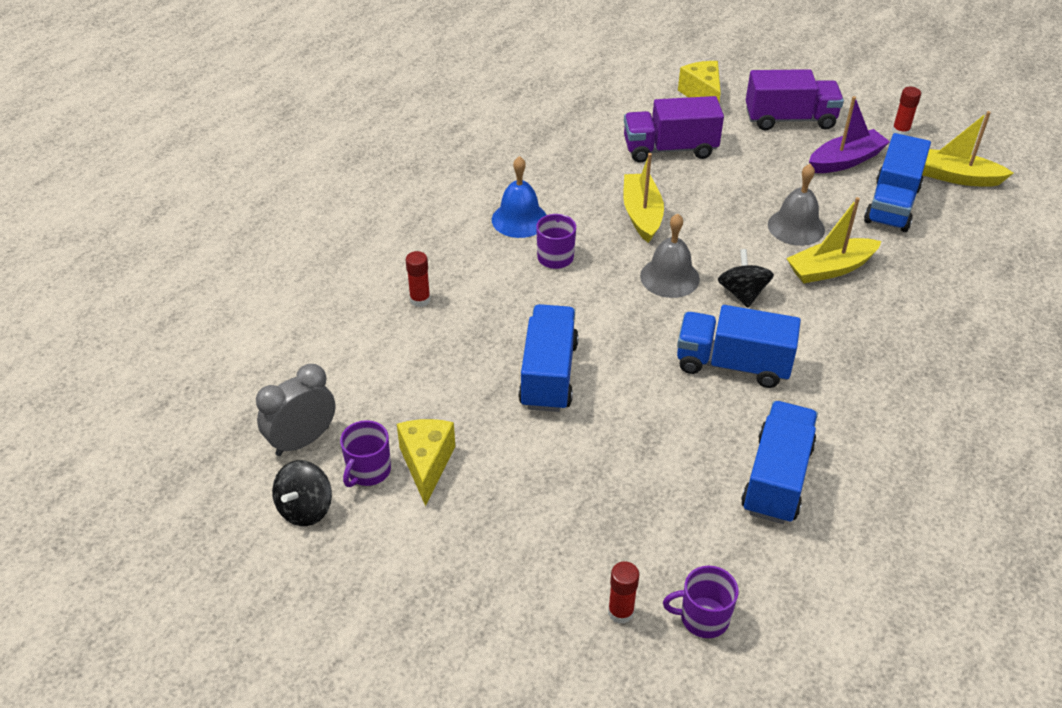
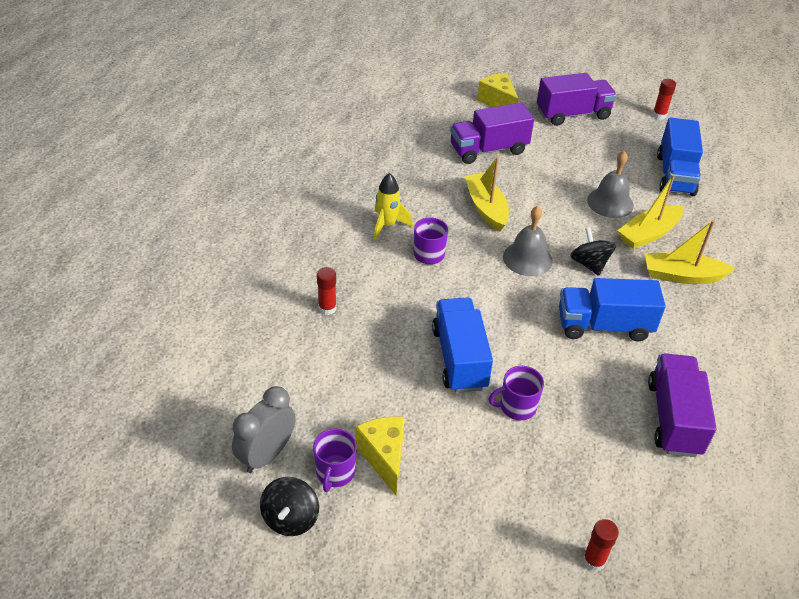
camera: 15 degrees left, 0 degrees up
blue bell [492,156,546,238] -> yellow rocket [374,173,413,240]
purple mug [663,566,739,638] -> purple mug moved to [488,366,544,420]
blue truck [741,401,818,524] -> purple truck [648,353,717,457]
purple boat [809,96,890,173] -> none
yellow boat [922,111,1014,187] -> yellow boat moved to [645,220,735,284]

